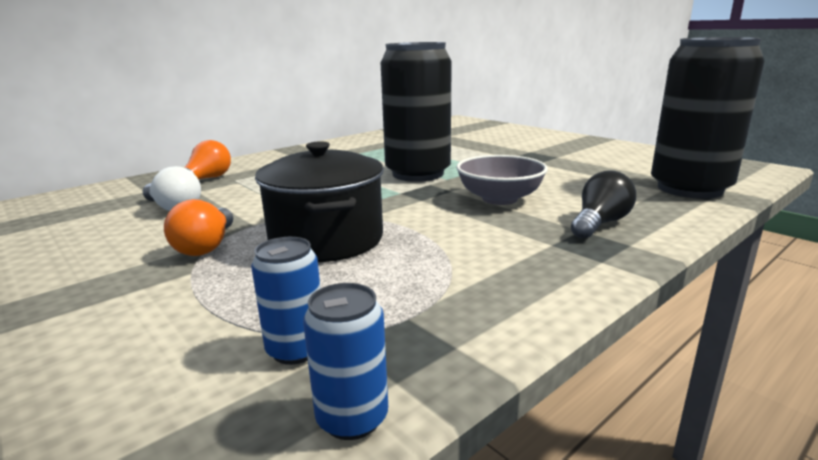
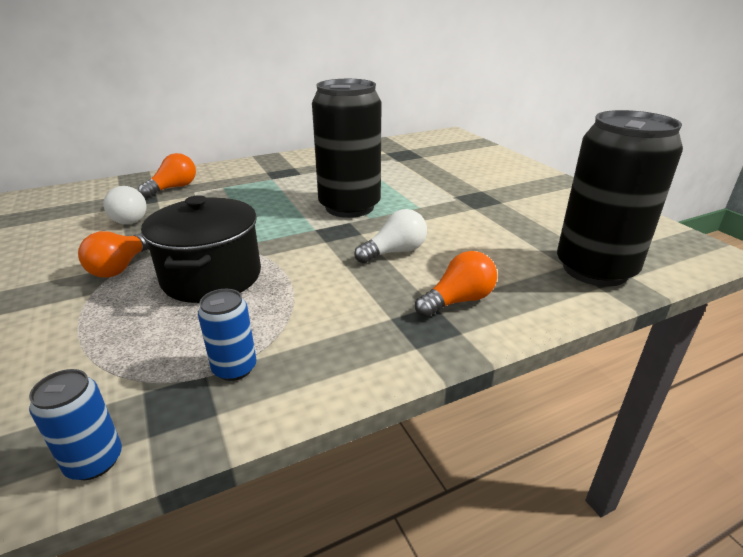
camera: 15 degrees right, 10 degrees up
blue can [251,237,321,365] -> blue can moved to [198,289,257,381]
grey bowl [456,155,548,205] -> white light bulb [354,209,427,263]
black light bulb [571,170,636,239] -> orange light bulb [415,251,497,318]

